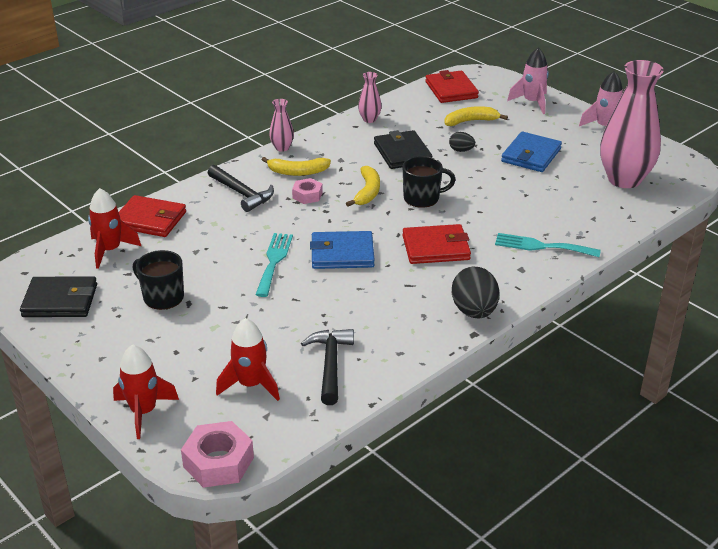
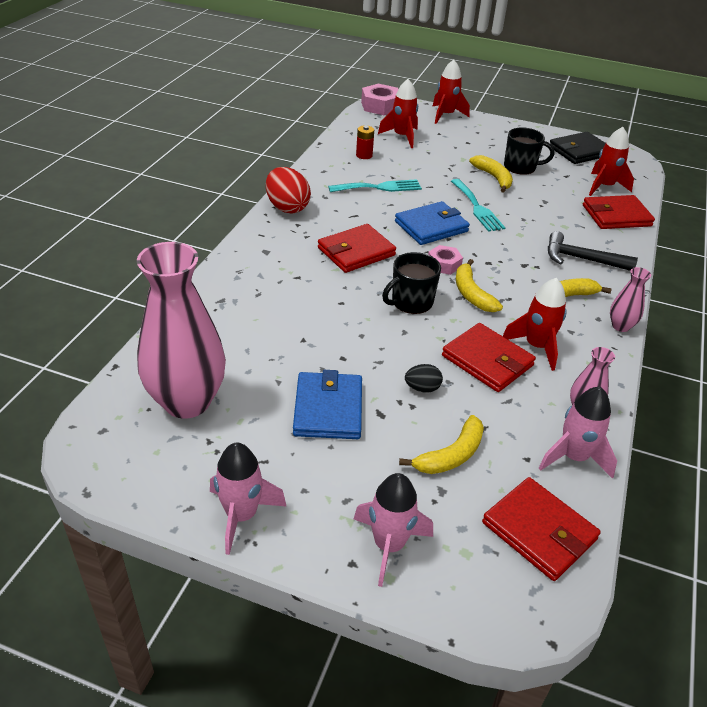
camera: 150 degrees right, 5 degrees up
pink nut [292,178,323,204] -> pink nut moved to [428,245,463,275]
black hammer [301,329,354,405] -> red battery [356,125,374,159]
black wallet [374,130,432,169] -> red wallet [442,323,536,392]
black egg [452,267,499,318] -> red egg [266,167,311,214]
turquoise fork [495,233,601,257] -> turquoise fork moved to [328,179,422,192]
none -> yellow banana [469,155,513,193]
none -> red rocket [503,278,567,371]
none -> pink rocket [539,387,617,479]

